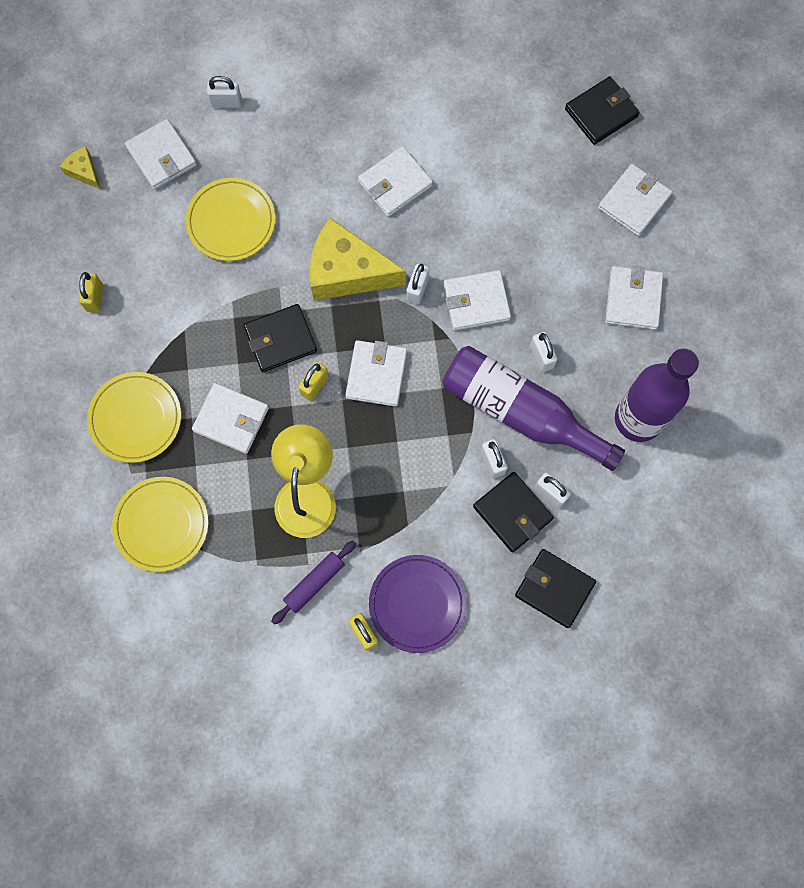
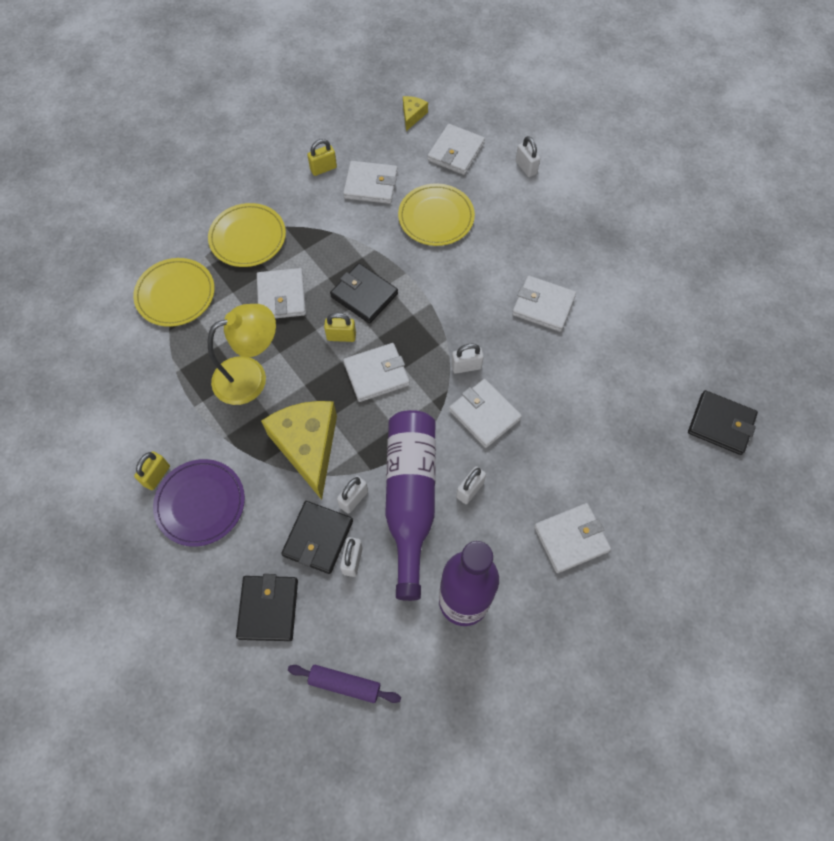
camera: 60 degrees right, 10 degrees down
purple rolling pin [271,541,356,625] -> purple rolling pin moved to [288,665,401,703]
yellow cheese [310,218,406,301] -> yellow cheese moved to [261,401,337,500]
white wallet [598,164,672,236] -> white wallet moved to [343,161,398,204]

